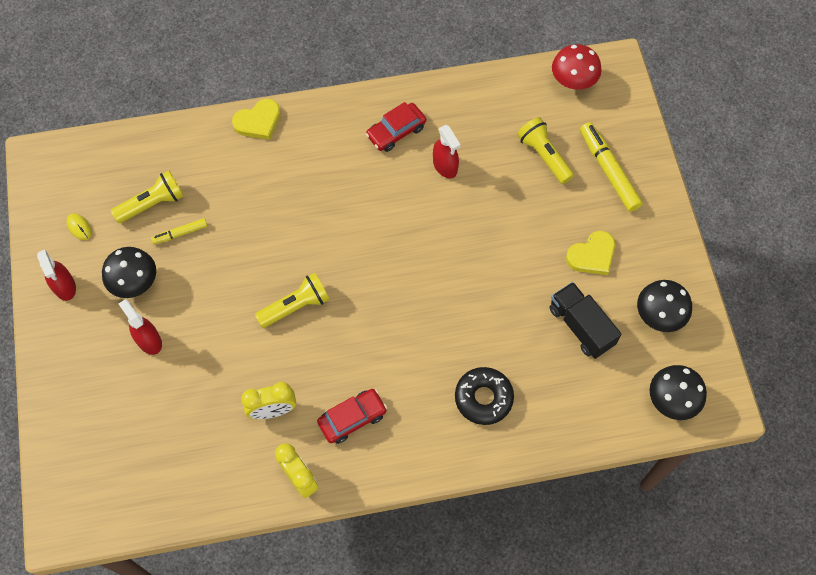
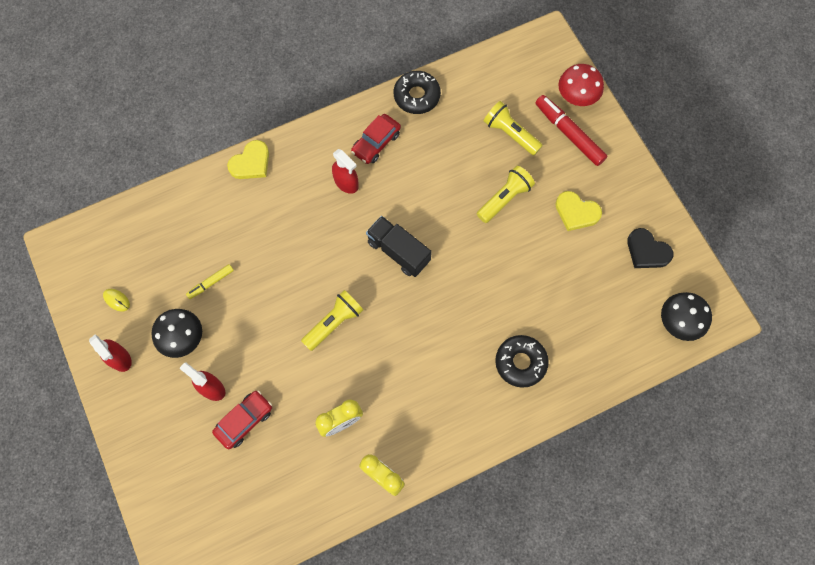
camera: 15 degrees left, 5 degrees up
yellow flashlight [111,171,184,223] -> yellow flashlight moved to [477,166,535,223]
red car [317,389,387,444] -> red car moved to [212,390,272,449]
red spray bottle [433,125,461,178] -> red spray bottle moved to [332,149,359,194]
black truck [549,282,622,359] -> black truck moved to [366,216,432,277]
red mushroom [552,44,602,90] -> red mushroom moved to [558,64,604,106]
yellow heart [566,231,615,275] -> yellow heart turned 75 degrees clockwise [555,191,602,231]
yellow marker [580,122,643,212] -> red marker [535,95,607,166]
black mushroom [637,280,692,332] -> black heart [627,228,673,268]
none -> black donut [394,71,441,114]

